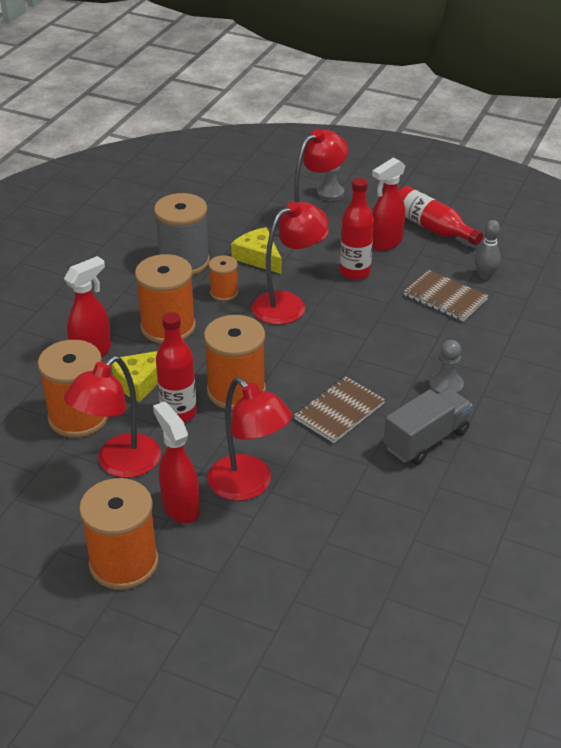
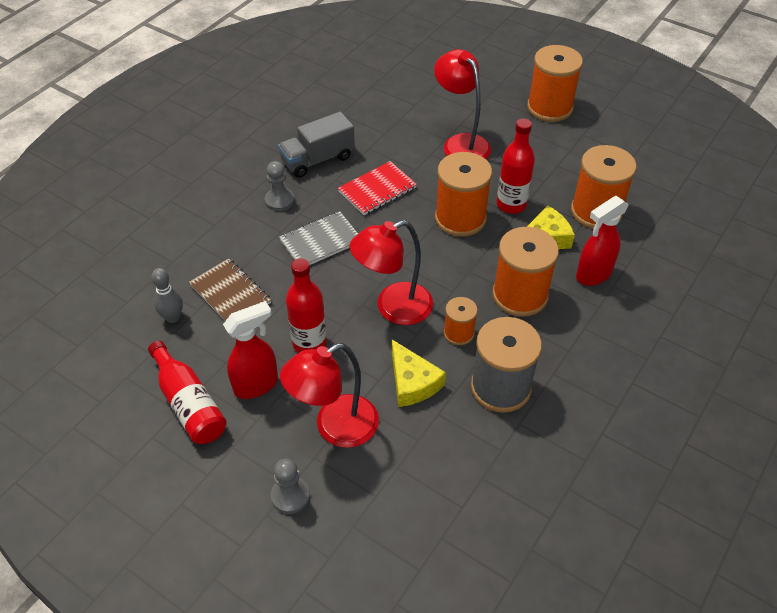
camera: 170 degrees left, 10 degrees up
red lamp [64,356,161,478] -> none
red spray bottle [153,401,200,523] -> none
brown notebook [294,376,385,443] -> red notebook [338,161,417,215]
none -> grey notebook [279,211,358,265]

